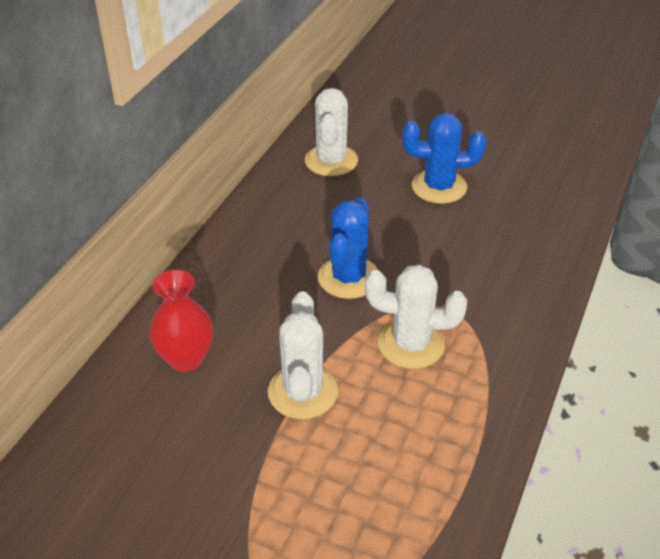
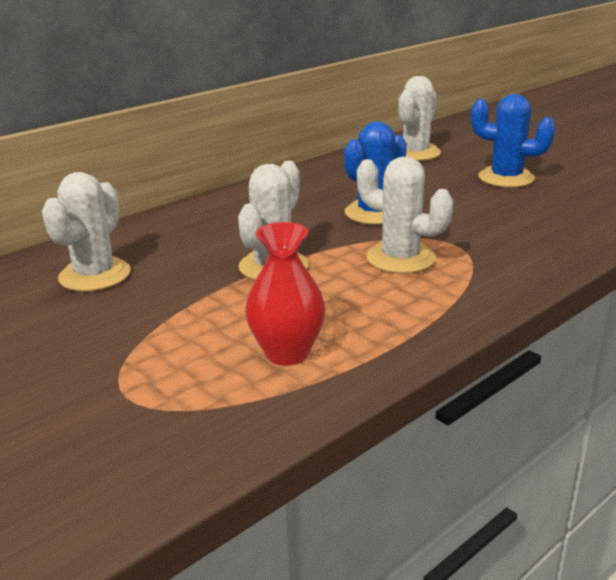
camera: 25 degrees right, 15 degrees down
red vase [149,270,213,372] -> red vase moved to [245,222,326,366]
none -> white cactus [42,172,131,292]

